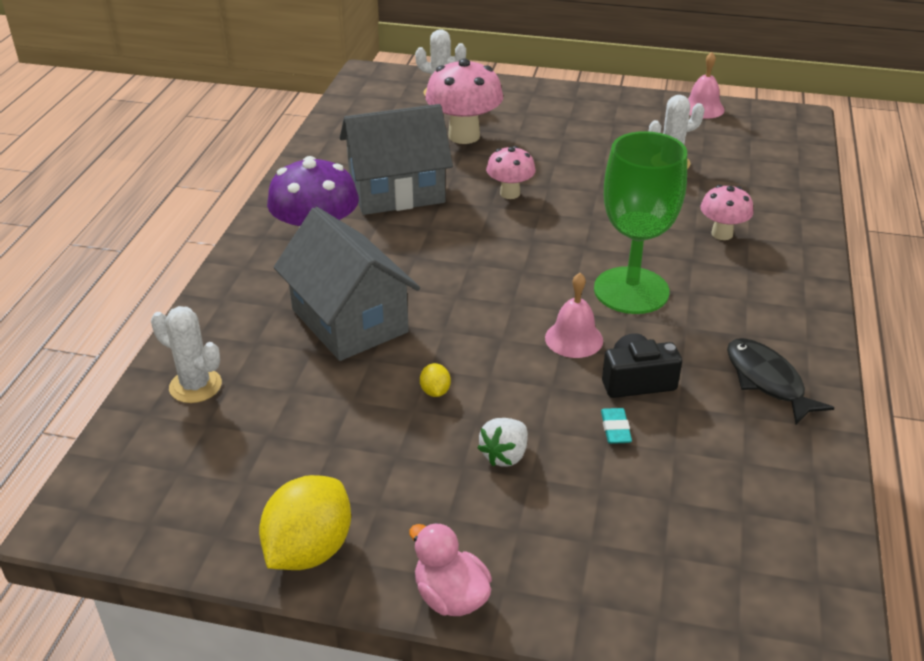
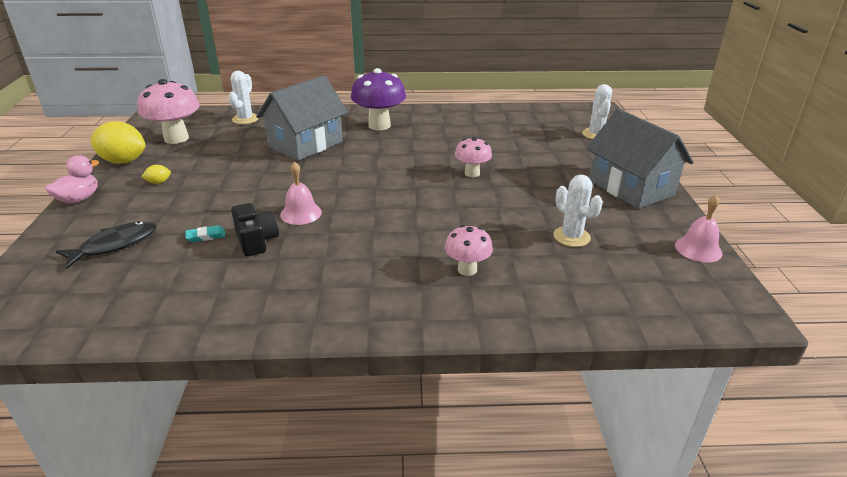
camera: 75 degrees right, 5 degrees down
grey house [340,104,453,215] -> grey house moved to [586,109,693,209]
yellow lemon [420,363,451,397] -> yellow lemon moved to [141,165,171,184]
pink mushroom [425,58,503,144] -> pink mushroom moved to [137,79,200,144]
white strawberry [478,418,528,467] -> none
green goblet [594,131,687,314] -> none
black fish [727,338,834,424] -> black fish moved to [56,221,156,269]

